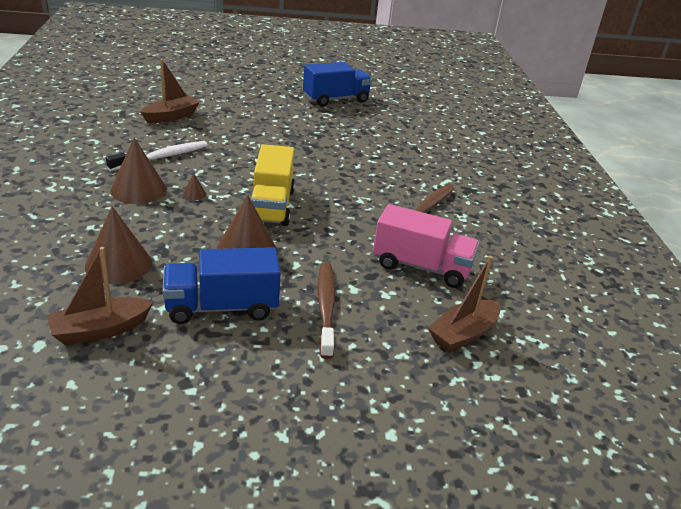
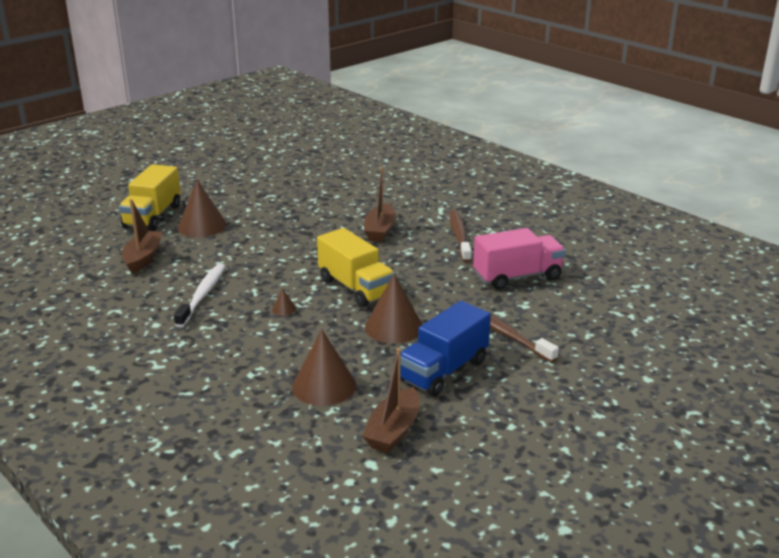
camera: 35 degrees left, 5 degrees down
brown cone [110,137,167,204] -> brown cone moved to [178,180,227,237]
blue truck [303,62,372,107] -> none
brown boat [428,256,501,353] -> brown boat moved to [364,167,396,242]
none -> yellow truck [119,164,181,231]

